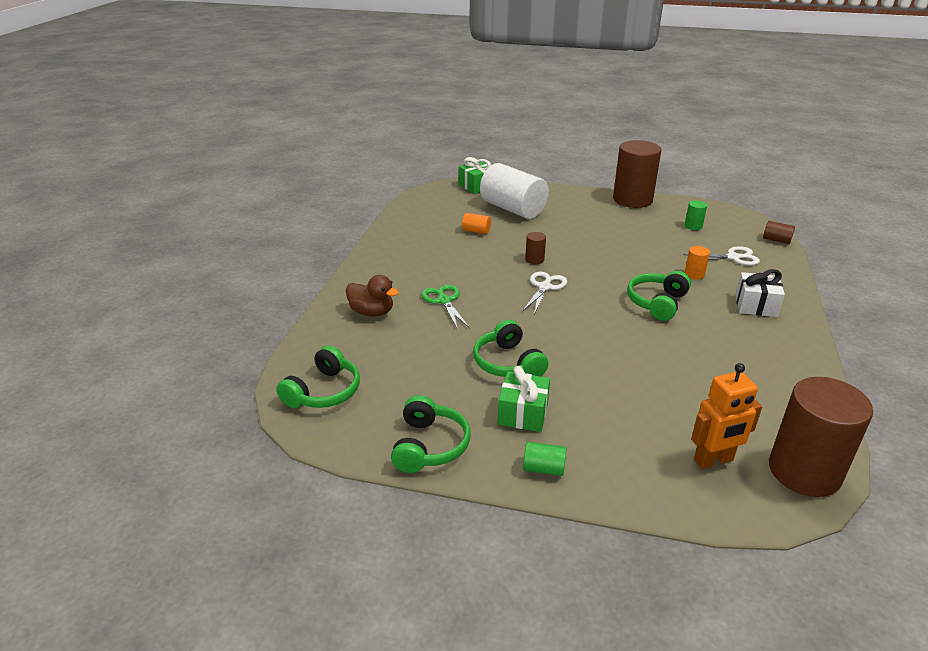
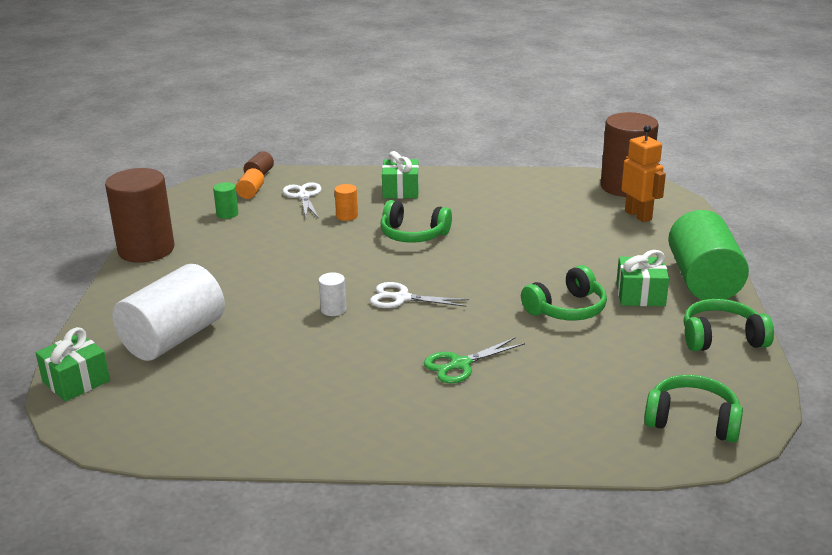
camera: 100 degrees left, 5 degrees down
brown duck [346,275,399,317] -> none
orange cylinder [462,213,491,234] -> orange cylinder moved to [236,168,264,199]
green cylinder [523,442,566,476] -> green cylinder [668,210,749,300], size x2.40
brown cylinder [525,232,546,264] -> white cylinder [319,272,347,316]
white gift [736,269,785,317] -> green gift [382,151,419,199]

